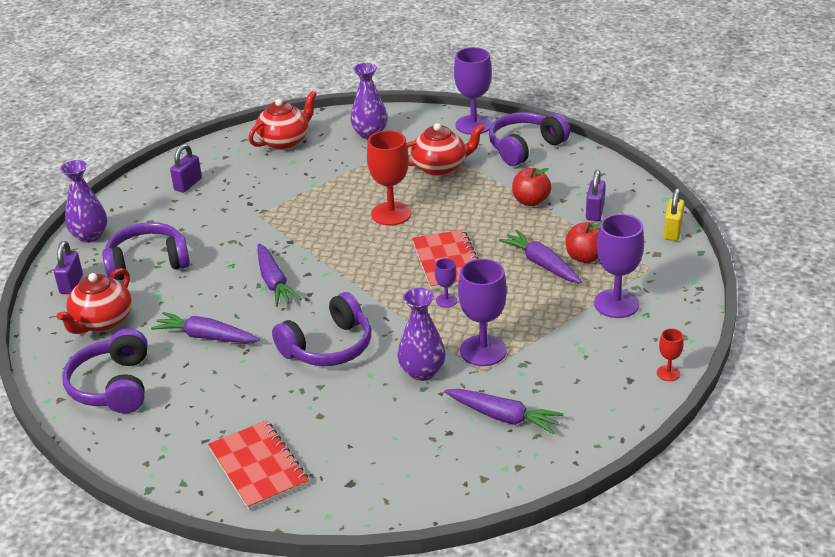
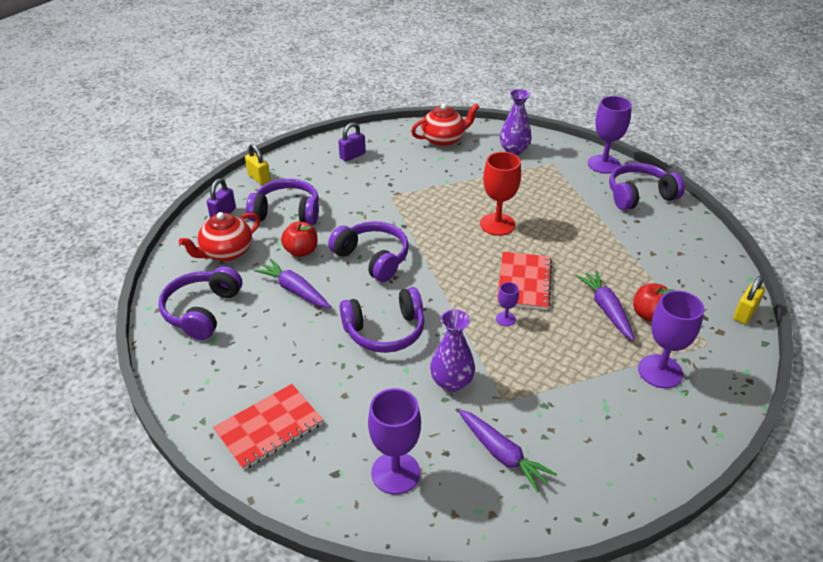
camera: 20 degrees right, 5 degrees up
purple vase [60,160,107,243] -> yellow padlock [245,144,271,185]
red notebook [208,420,309,510] -> red notebook turned 60 degrees clockwise [213,384,323,470]
purple carrot [258,244,301,307] -> purple headphones [328,221,409,282]
red teapot [407,123,485,176] -> none
purple goblet [458,259,507,366] -> purple goblet moved to [368,388,421,495]
red apple [512,168,552,206] -> red apple moved to [281,222,318,257]
purple padlock [586,170,605,221] -> none
red goblet [657,328,684,381] -> none

